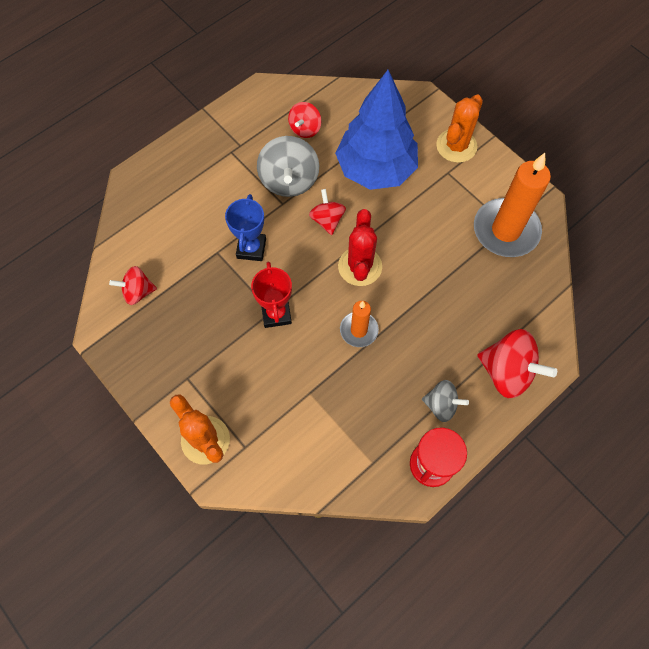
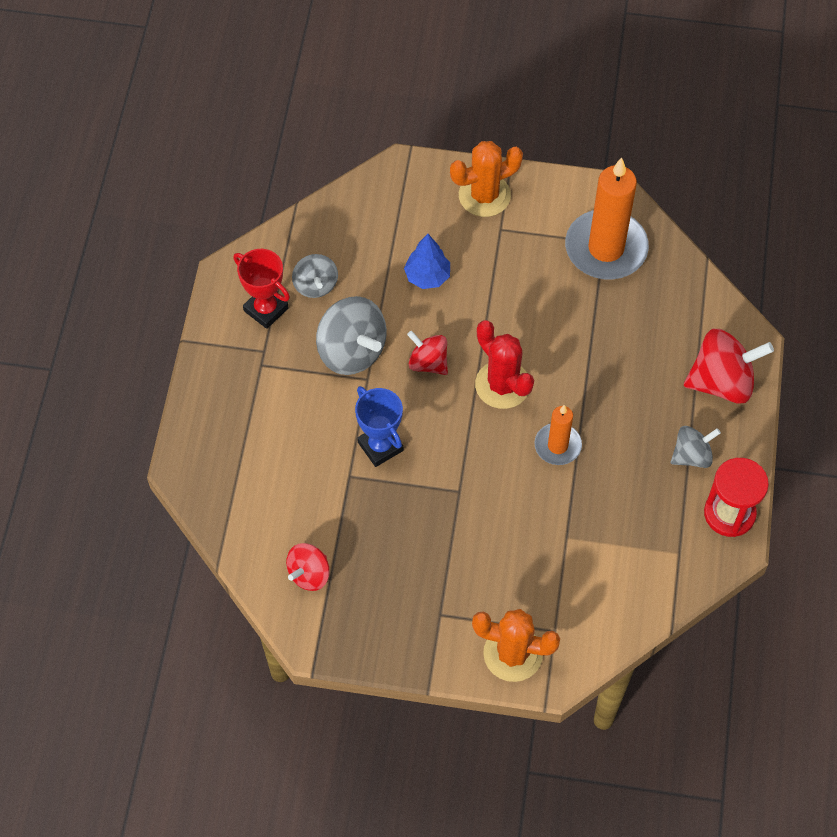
camera: 40 degrees left, 5 degrees down
red trophy [251,262,292,328] -> red trophy moved to [233,249,290,329]
red spinning top [288,102,321,138] -> grey spinning top [292,254,338,298]
blue tree [335,70,418,190] -> blue tree [404,234,450,289], size x0.45
orange cactus [436,95,483,163] -> orange cactus turned 75 degrees clockwise [450,141,523,217]

